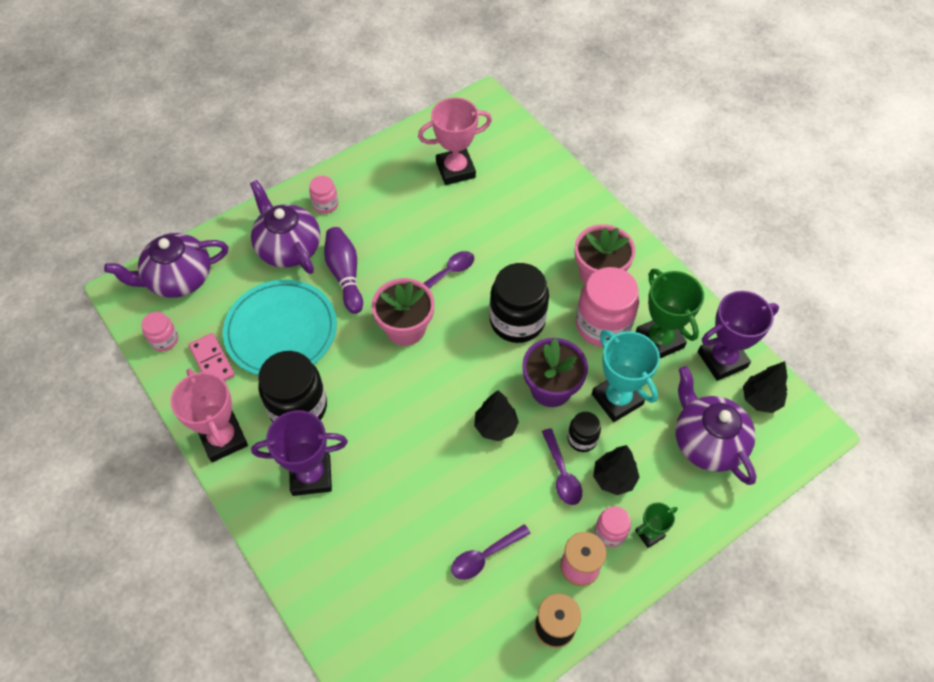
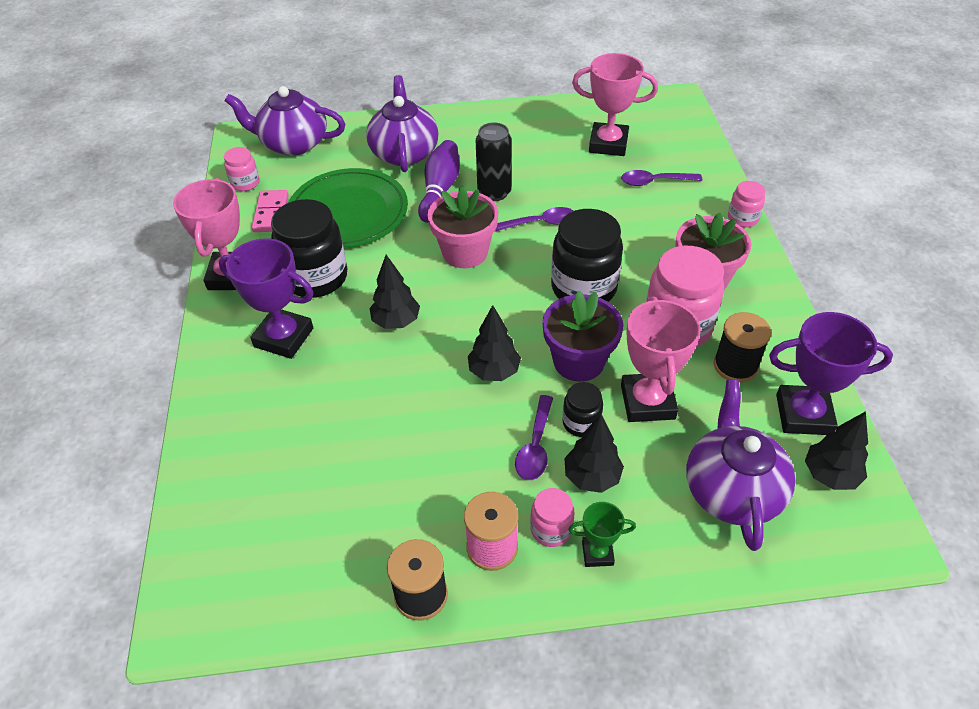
camera: 30 degrees right, 10 degrees down
turquoise plate [223,280,337,375] -> green plate [288,168,408,248]
pink jar [309,176,338,214] -> pink jar moved to [728,181,765,227]
purple spoon [451,524,531,580] -> purple spoon moved to [621,170,702,186]
turquoise trophy [592,330,660,422] -> pink trophy [621,296,701,422]
green trophy [636,269,704,358] -> black spool [714,312,771,383]
none -> black tree [369,255,420,329]
none -> black can [476,123,512,201]

